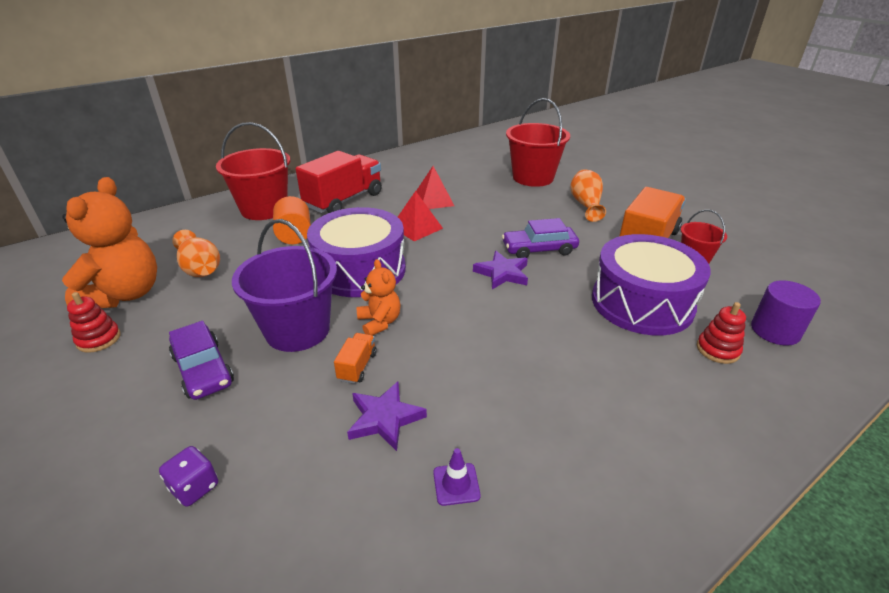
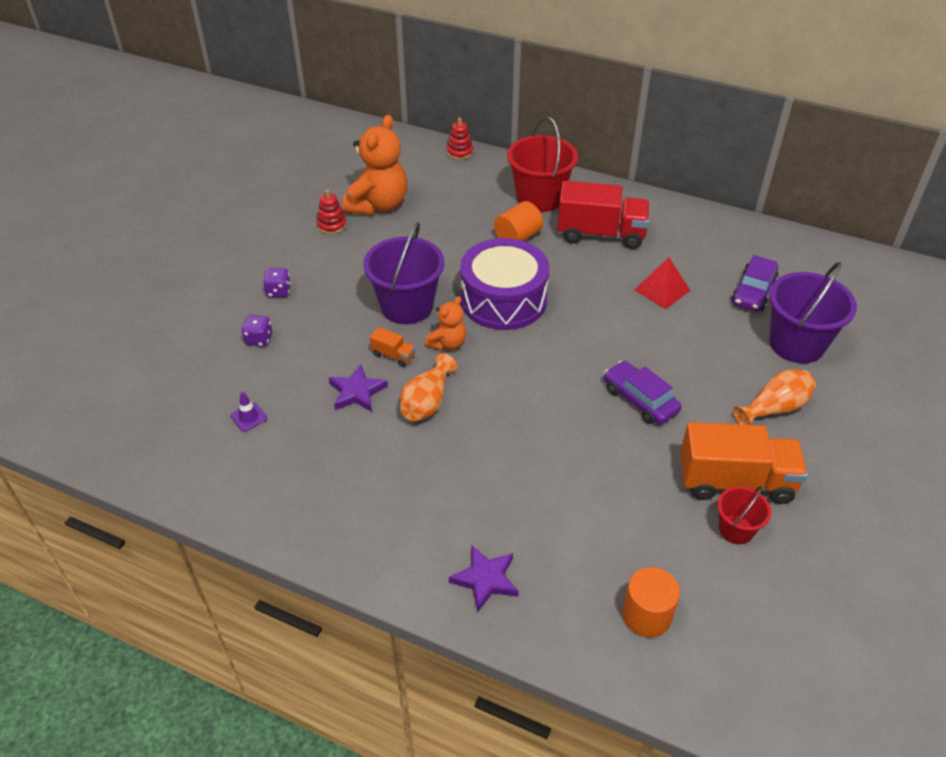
camera: 60 degrees right, 10 degrees up
orange teddy bear [62,177,157,308] -> orange teddy bear turned 45 degrees counterclockwise [343,115,407,215]
purple car [169,321,234,400] -> purple car moved to [731,255,778,312]
orange vase [172,230,220,277] -> orange vase moved to [400,353,457,421]
orange truck [334,333,377,384] -> orange truck turned 45 degrees clockwise [370,327,416,367]
red pyramid [398,191,443,241] -> none
purple traffic cone [433,448,481,506] -> purple traffic cone moved to [230,391,267,432]
purple star [473,251,528,289] -> purple star moved to [449,545,519,611]
red bucket [506,98,570,187] -> purple bucket [769,262,857,363]
purple drum [592,234,711,335] -> none
red stacking toy [697,302,746,364] -> red stacking toy moved to [447,118,473,160]
purple cylinder [751,280,821,346] -> orange cylinder [622,567,680,637]
none -> purple dice [263,268,291,297]

